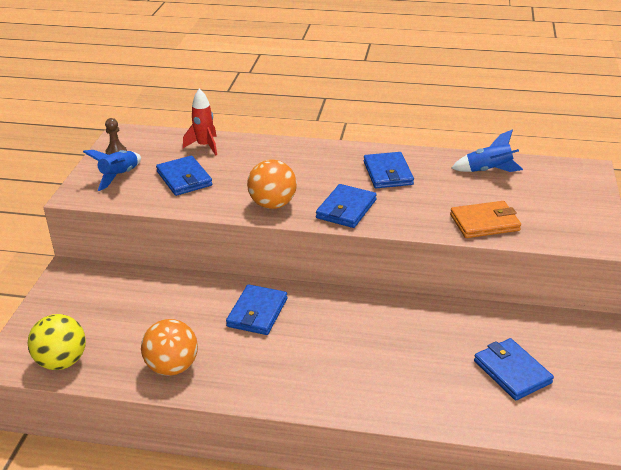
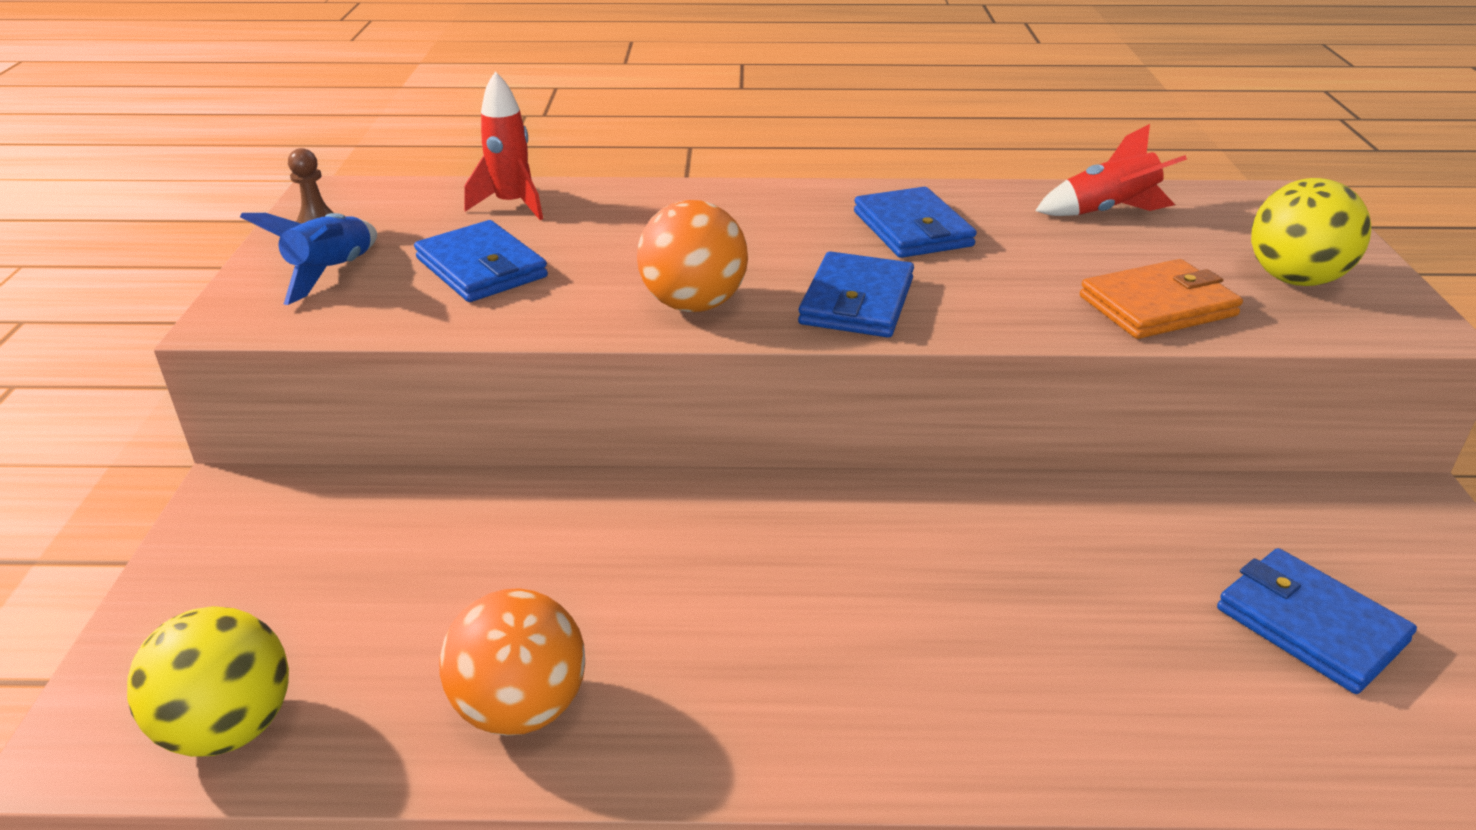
camera: 10 degrees left, 0 degrees up
blue wallet [226,284,287,335] -> none
blue rocket [452,129,523,172] -> red rocket [1035,124,1187,216]
none -> yellow ball [1251,178,1371,286]

